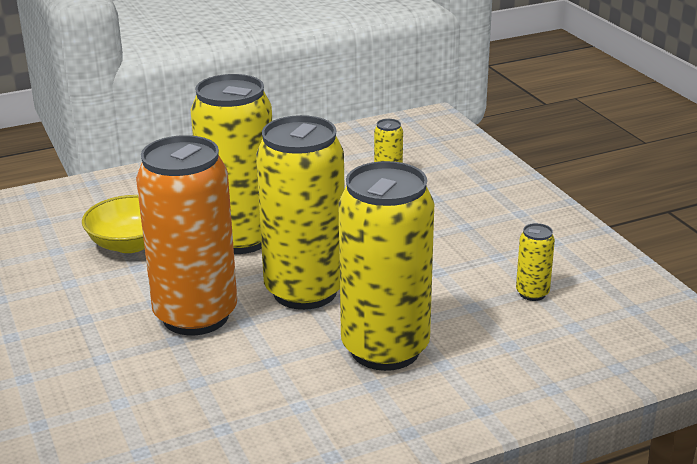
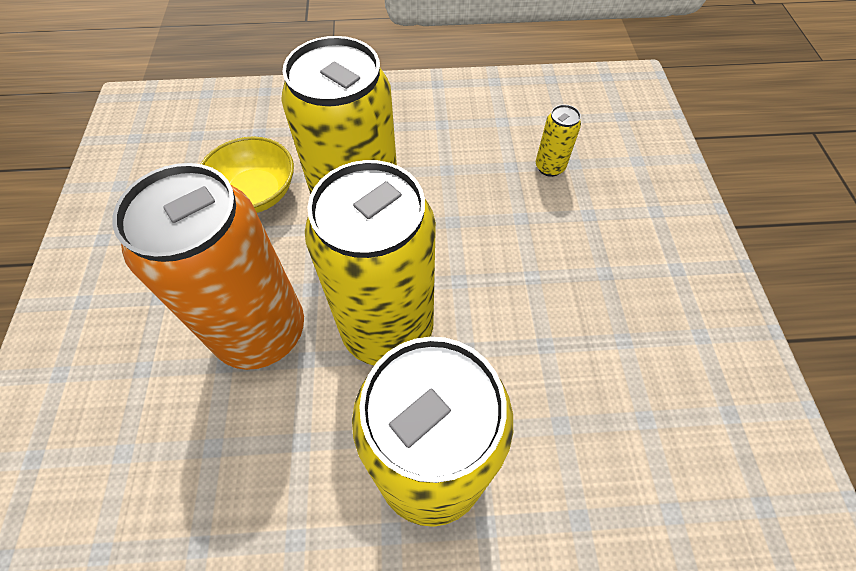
camera: 20 degrees right, 30 degrees up
yellow can [516,223,555,301] -> none

